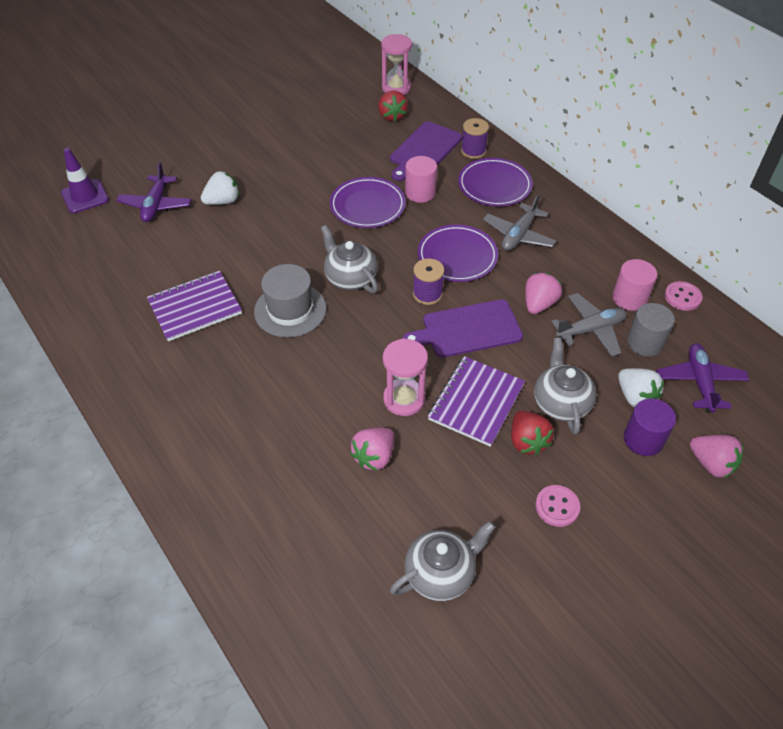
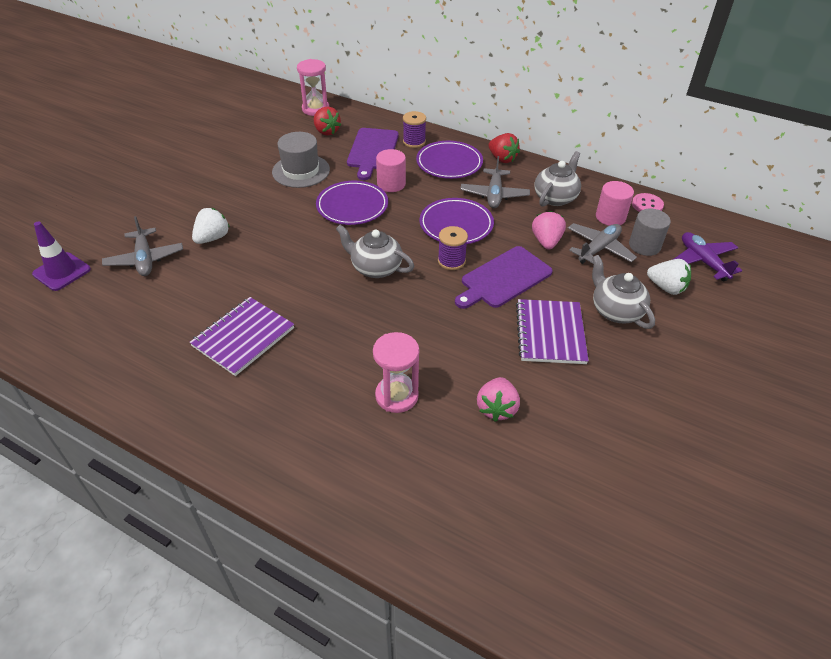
camera: 25 degrees left, 5 degrees down
purple plane [116,162,191,222] -> grey plane [102,216,183,276]
grey hat [254,264,326,338] -> grey hat moved to [272,132,330,188]
pink hourglass [383,338,428,416] -> pink hourglass moved to [373,332,419,413]
grey teapot [390,521,495,601] -> grey teapot moved to [534,151,581,207]
red strawberry [511,411,554,455] -> red strawberry moved to [489,133,520,163]
pink button [535,485,580,527] -> none
purple cylinder [624,398,676,456] -> none
pink strawberry [690,435,744,479] -> none

